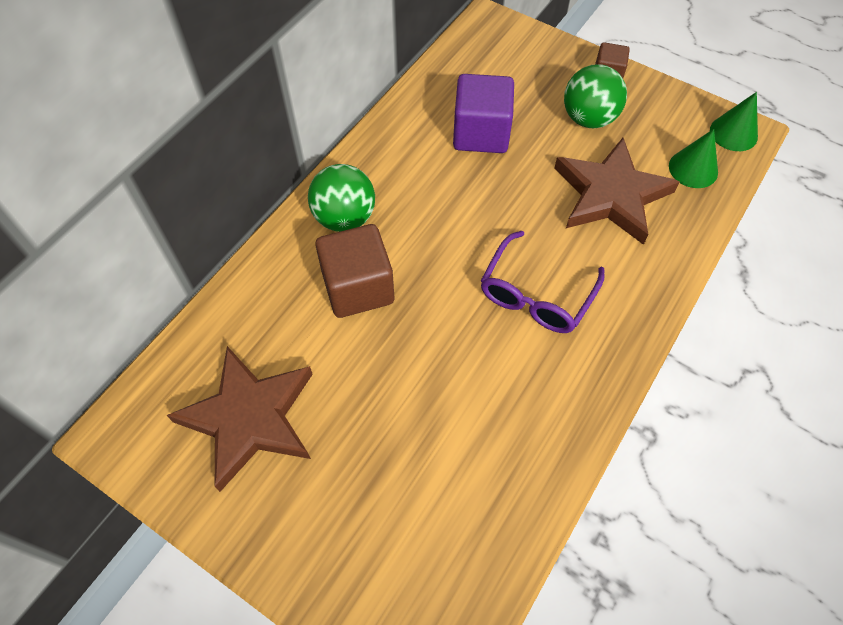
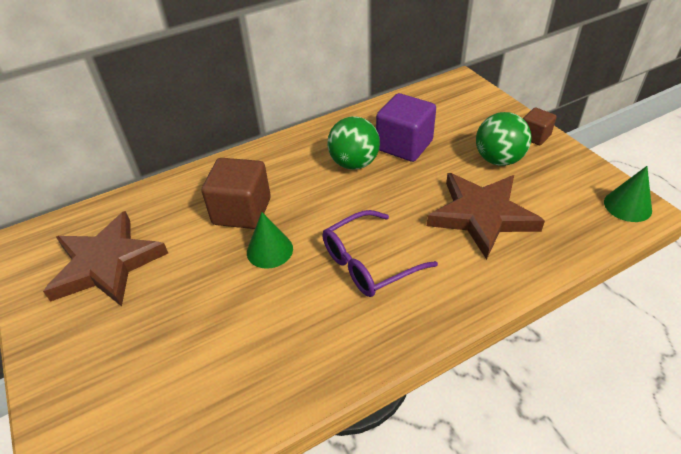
camera: 30 degrees right, 15 degrees down
green ball [308,164,375,232] -> green ball moved to [327,116,380,170]
green cone [669,129,718,188] -> green cone moved to [247,212,293,269]

